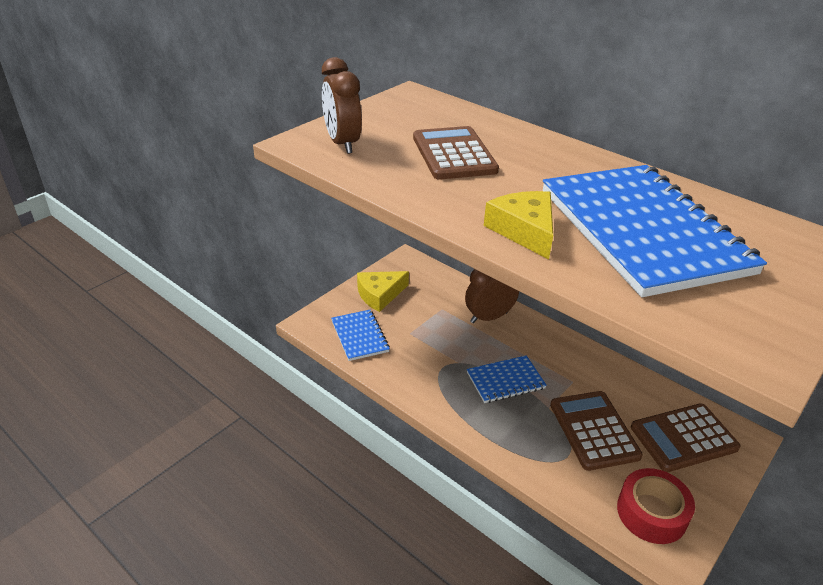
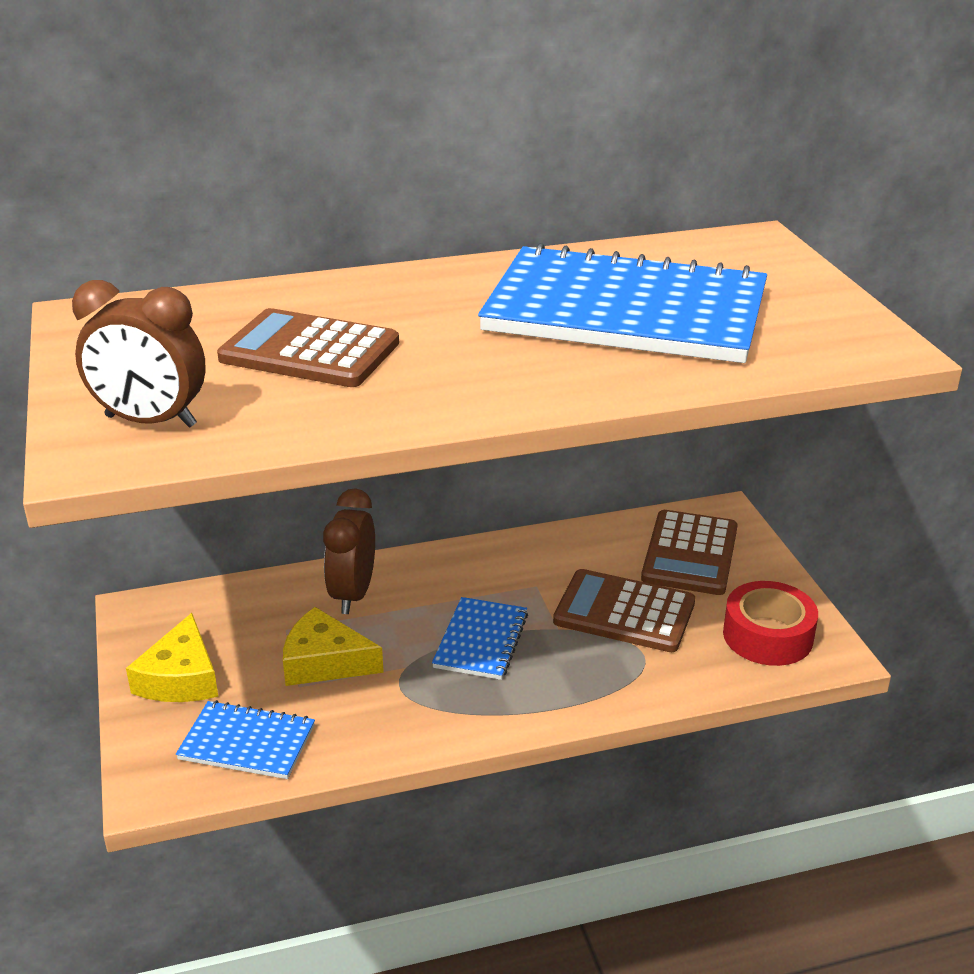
camera: 55 degrees left, 5 degrees down
yellow cheese [484,191,553,259] -> yellow cheese moved to [283,607,384,686]

